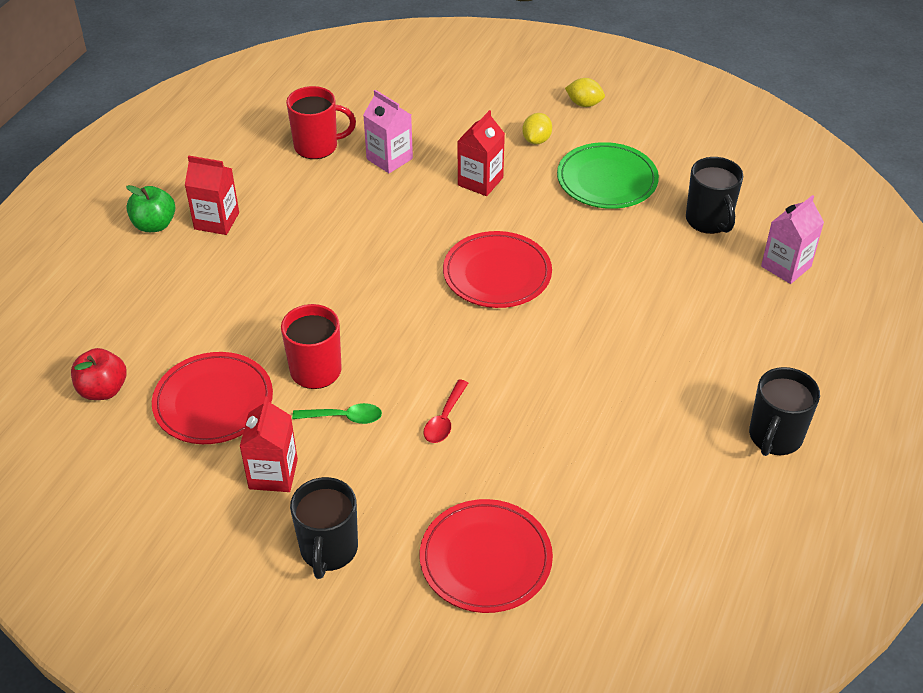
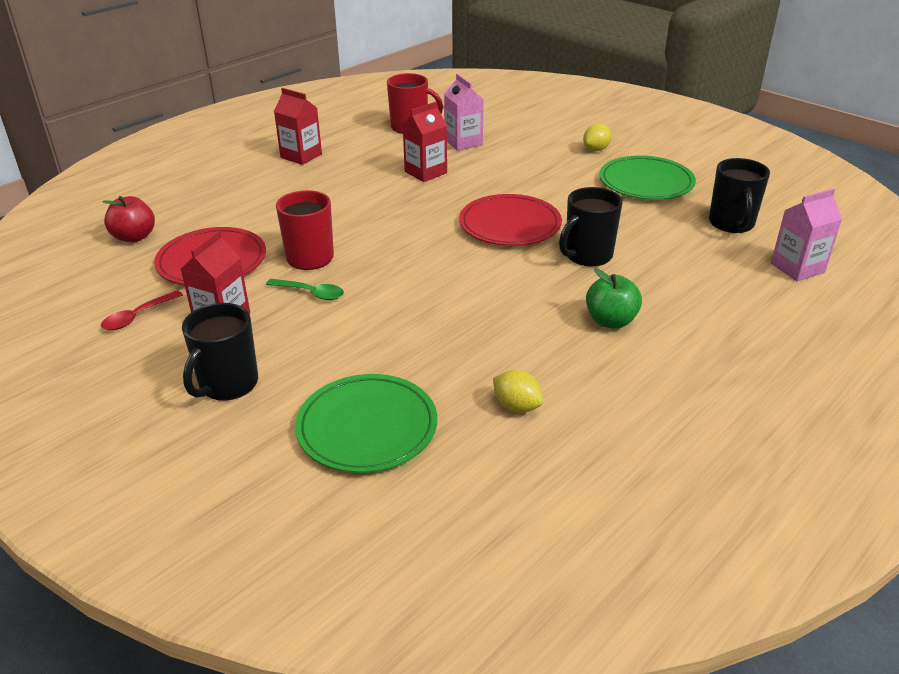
camera: 20 degrees right, 10 degrees down
green apple [126,185,175,232] -> green apple moved to [586,269,642,329]
red plate [420,499,553,613] -> green plate [295,374,437,473]
red spoon [424,379,468,443] -> red spoon moved to [101,290,183,330]
red carton [457,110,505,196] -> red carton moved to [402,102,447,182]
yellow lemon [565,78,605,107] -> yellow lemon moved to [493,370,543,413]
black mug [749,367,820,456] -> black mug moved to [559,187,623,267]

